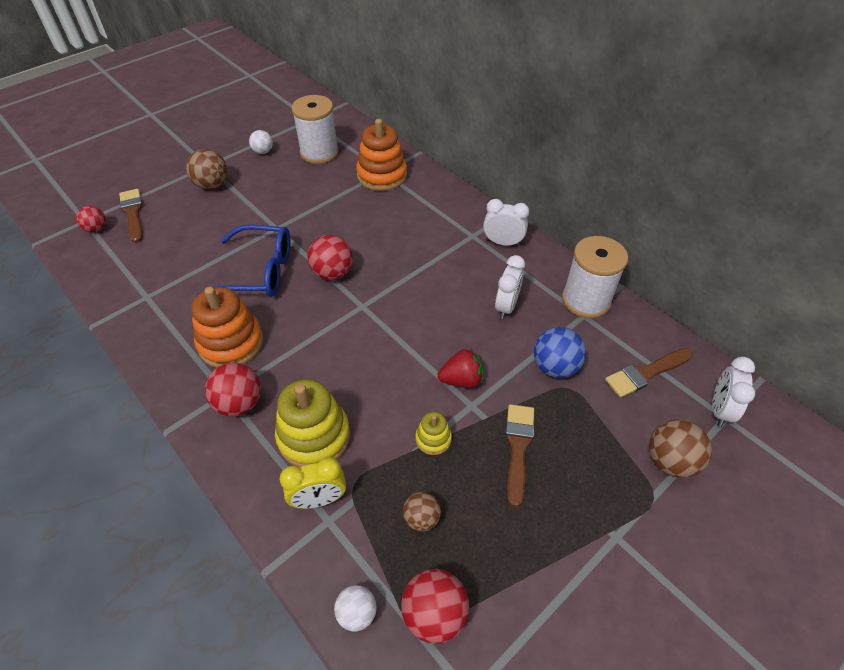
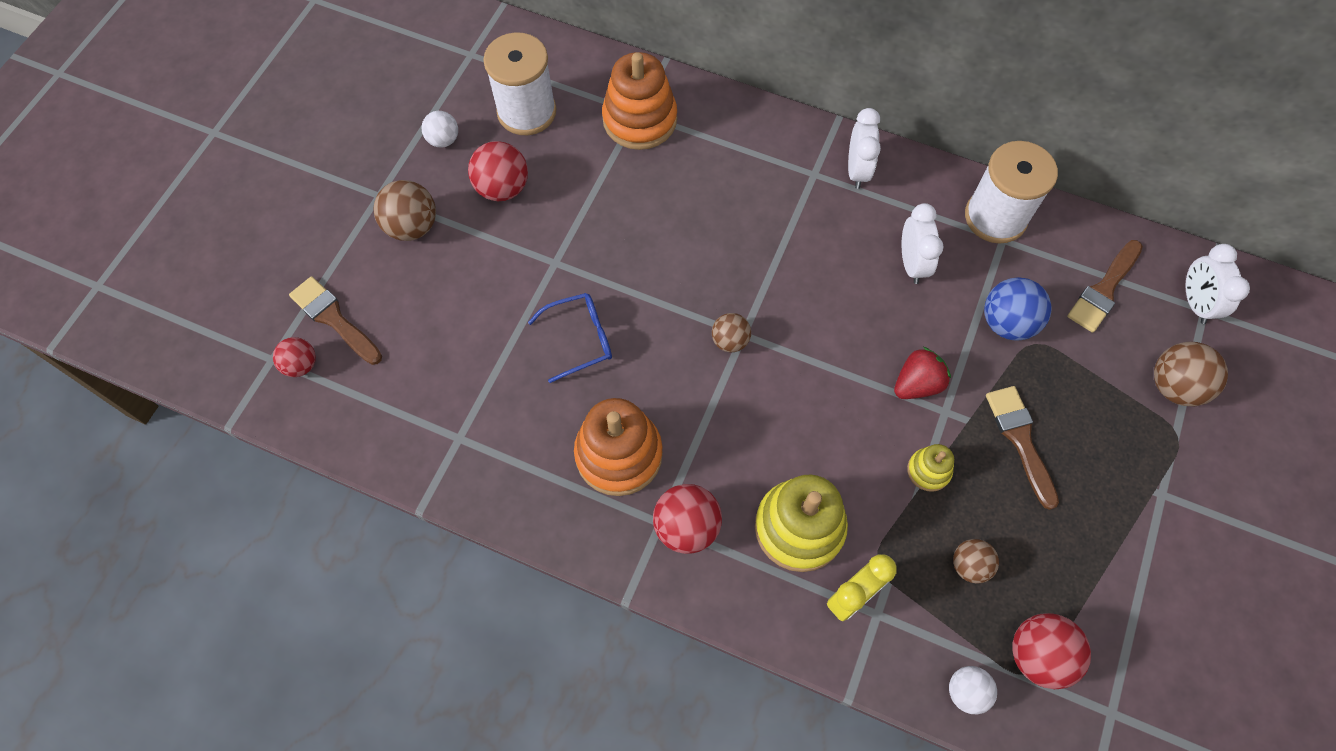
camera: 25 degrees left, 15 degrees up
blue glasses [197,225,290,297] -> blue glasses [528,293,612,383], size x0.62
red ball [307,235,353,280] -> red ball moved to [468,141,528,201]
white clock [483,199,529,246] -> white clock turned 105 degrees clockwise [848,108,881,189]
none -> brown ball [712,313,751,352]

